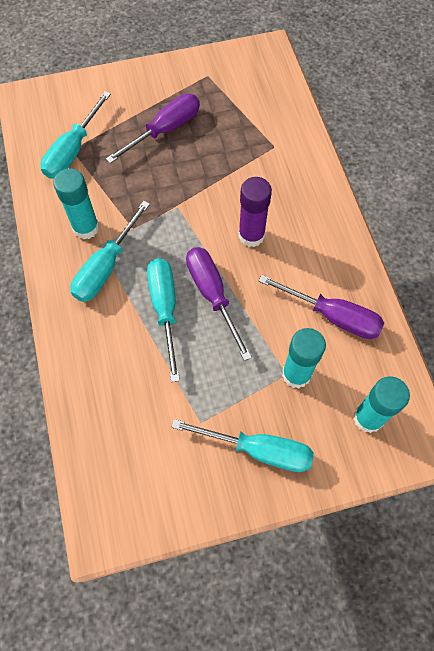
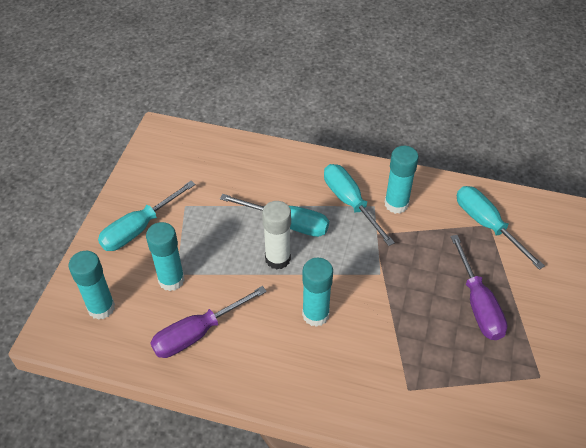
camera: 120 degrees right, 15 degrees down
purple screwdriver [186,247,252,361] -> white glue stick [262,201,291,269]
purple glue stick [239,177,272,247] -> turquoise glue stick [302,257,333,327]

